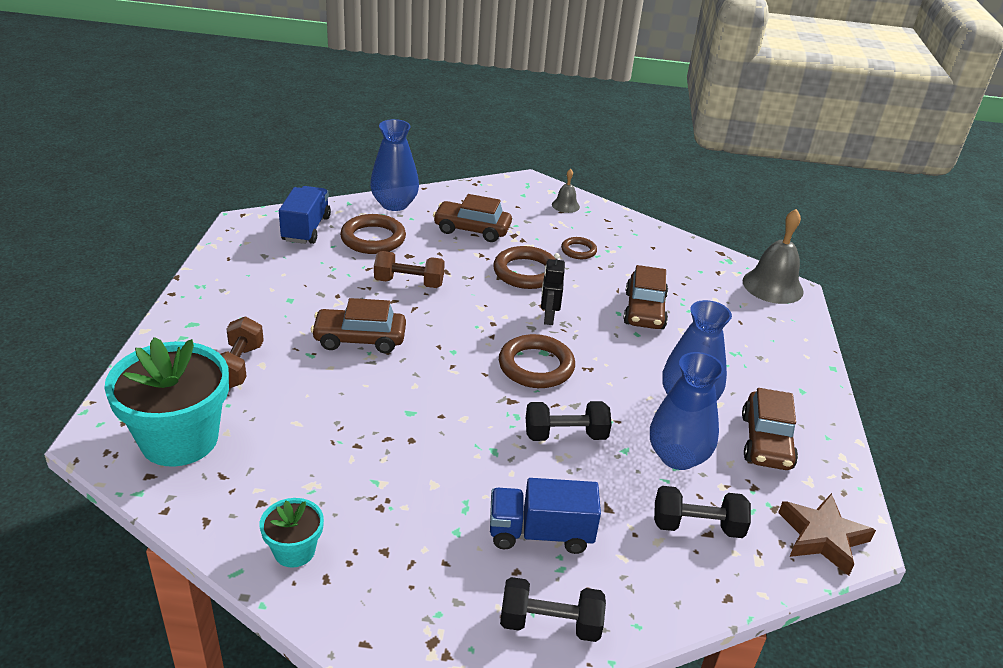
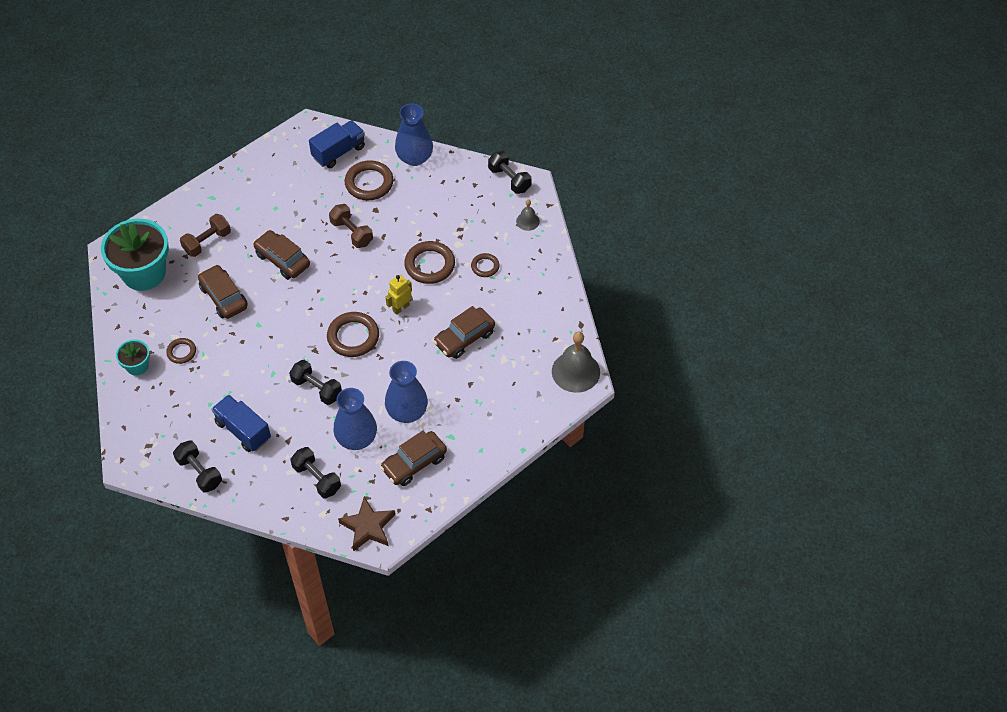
camera: 45 degrees right, 20 degrees up
brown car [433,194,512,242] -> brown car moved to [198,265,248,319]
black robot [541,253,565,325] -> yellow robot [385,275,412,315]
none -> brown ring [166,338,196,364]
none -> black dumbbell [488,151,532,194]

